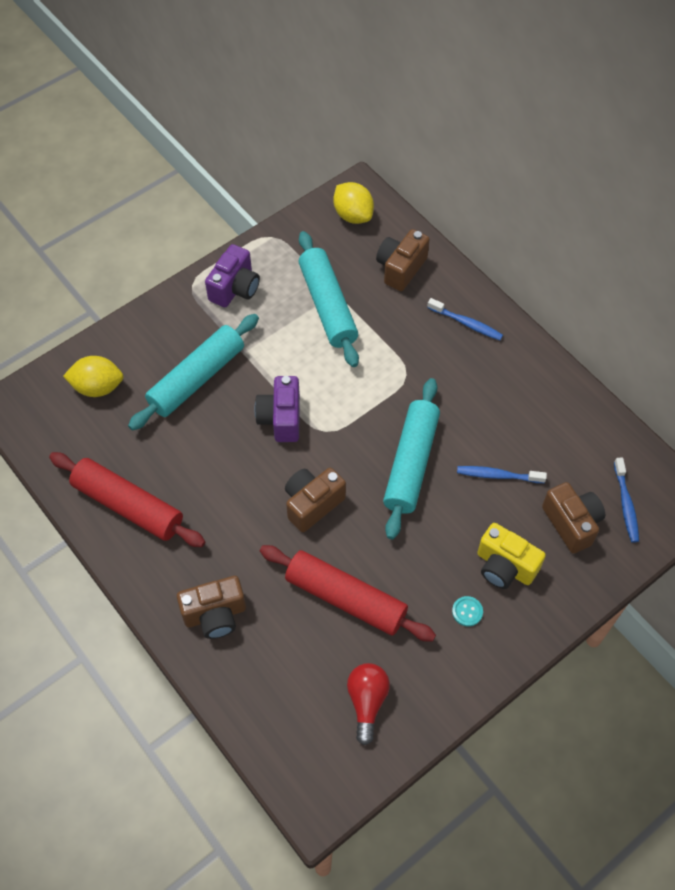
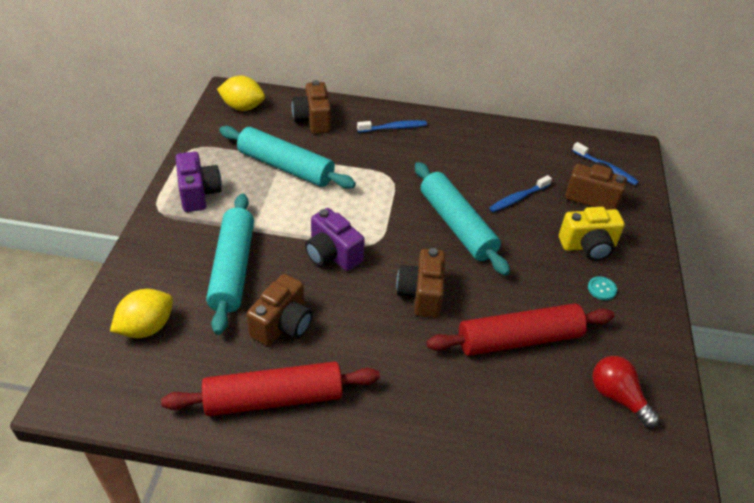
camera: 45 degrees left, 15 degrees down
brown camera [177,576,246,639] -> brown camera moved to [247,274,312,346]

